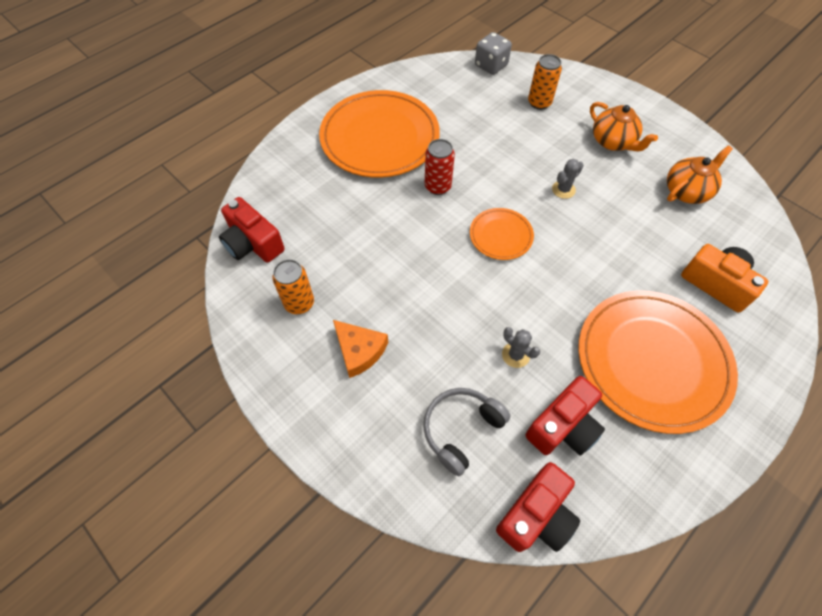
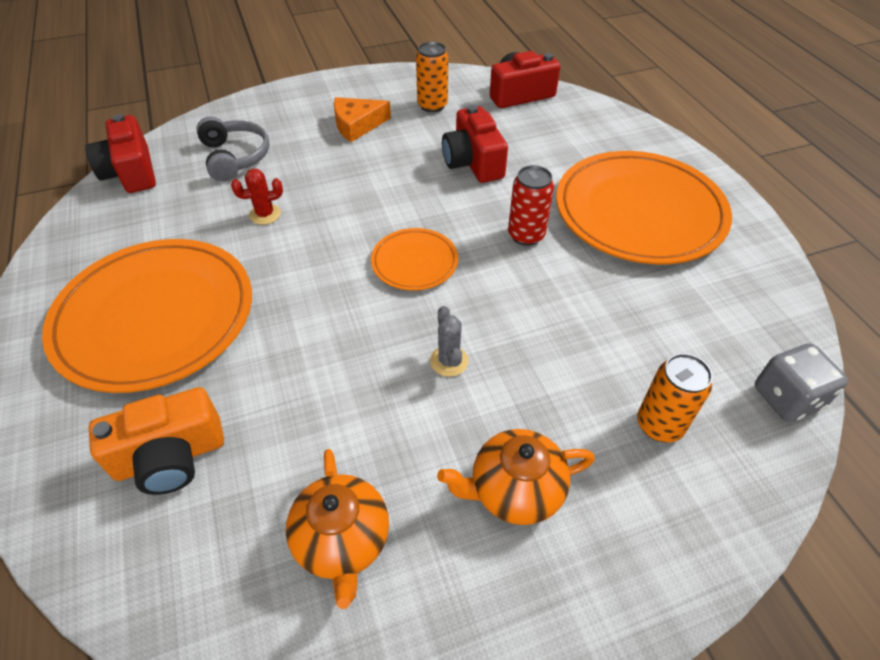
camera: 115 degrees right, 10 degrees down
grey cactus [502,327,540,368] -> red cactus [231,169,283,225]
red camera [525,376,605,456] -> red camera moved to [442,105,508,183]

